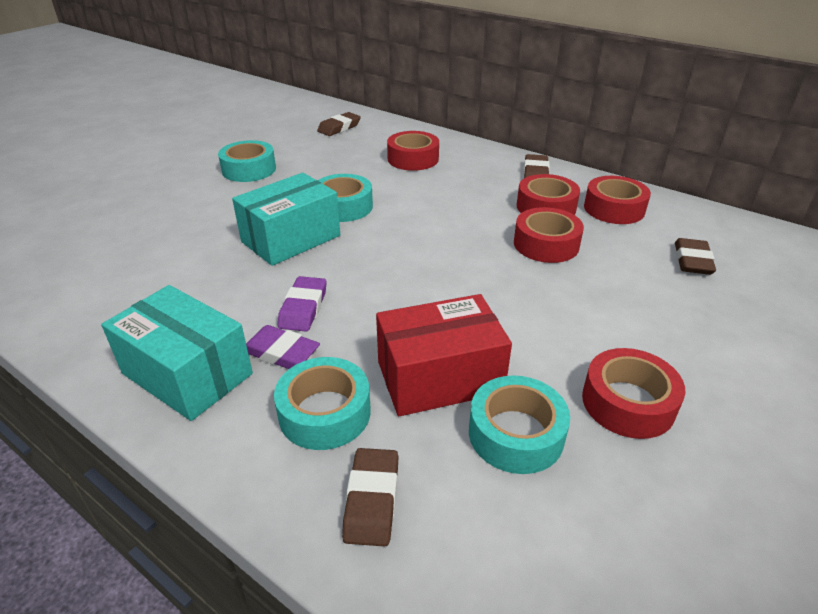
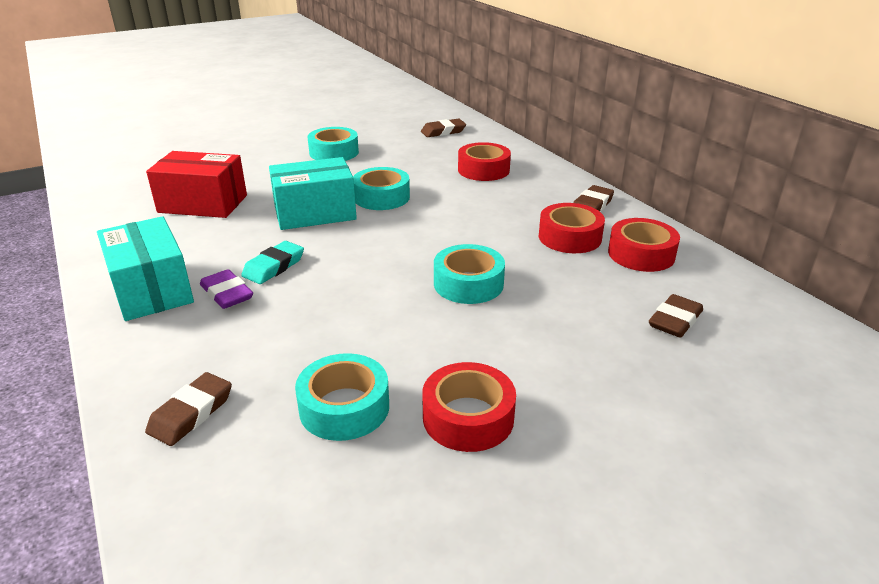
camera: 25 degrees right, 5 degrees down
turquoise tape [274,357,371,450] -> turquoise tape moved to [434,244,505,304]
purple eraser [278,276,327,332] -> turquoise eraser [241,241,304,284]
red box [376,294,512,416] -> red box moved to [146,151,247,218]
red tape [514,207,584,263] -> none

